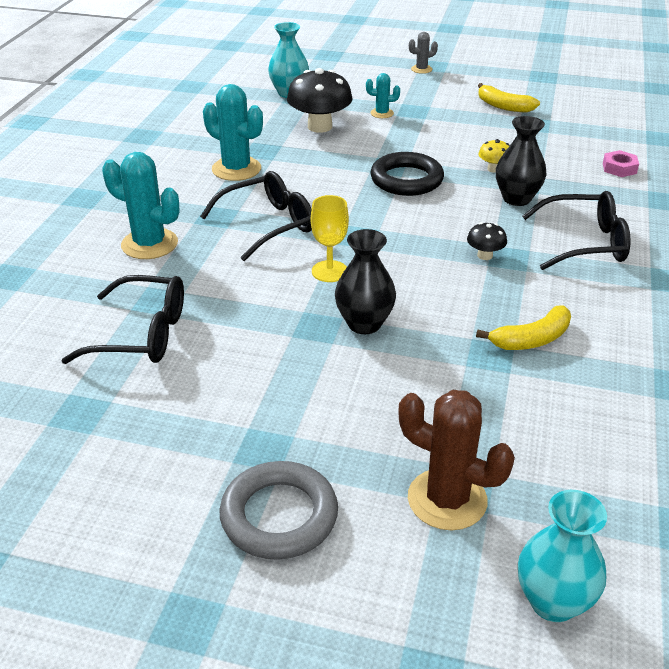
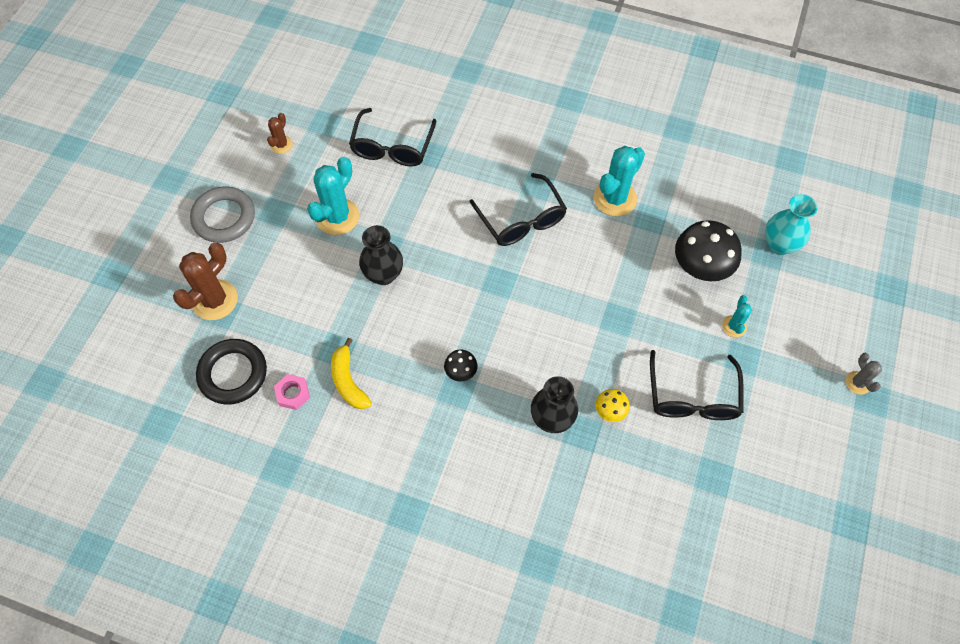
camera: 95 degrees right, 25 degrees up
turquoise cactus [102,152,180,259] -> turquoise cactus moved to [307,157,360,235]
yellow goblet [311,195,349,282] -> none
black ring [370,152,444,196] -> black ring moved to [196,339,267,405]
yellow banana [478,83,540,113] -> none
turquoise vase [518,490,607,622] -> none
black glasses [522,191,631,270] -> black glasses moved to [650,350,744,420]
pink nut [603,150,639,177] -> pink nut moved to [274,374,310,410]
none -> brown cactus [267,113,293,154]

